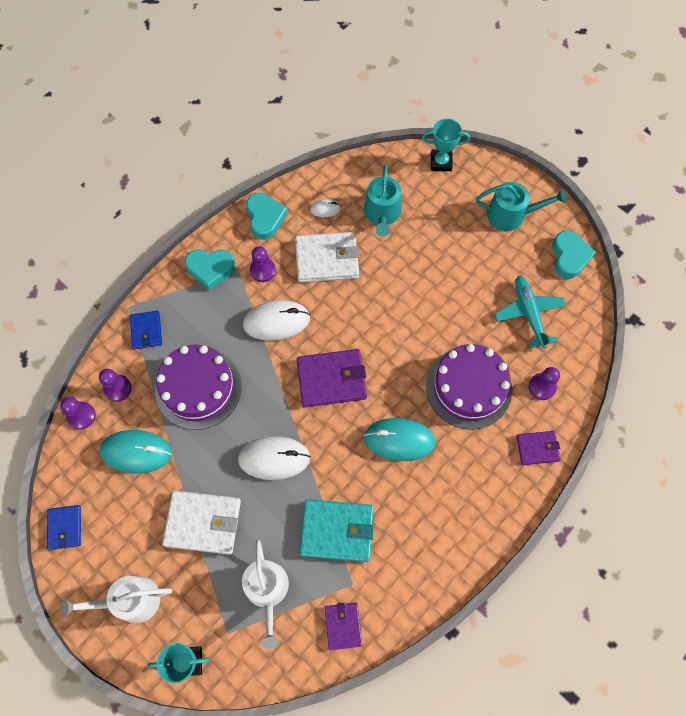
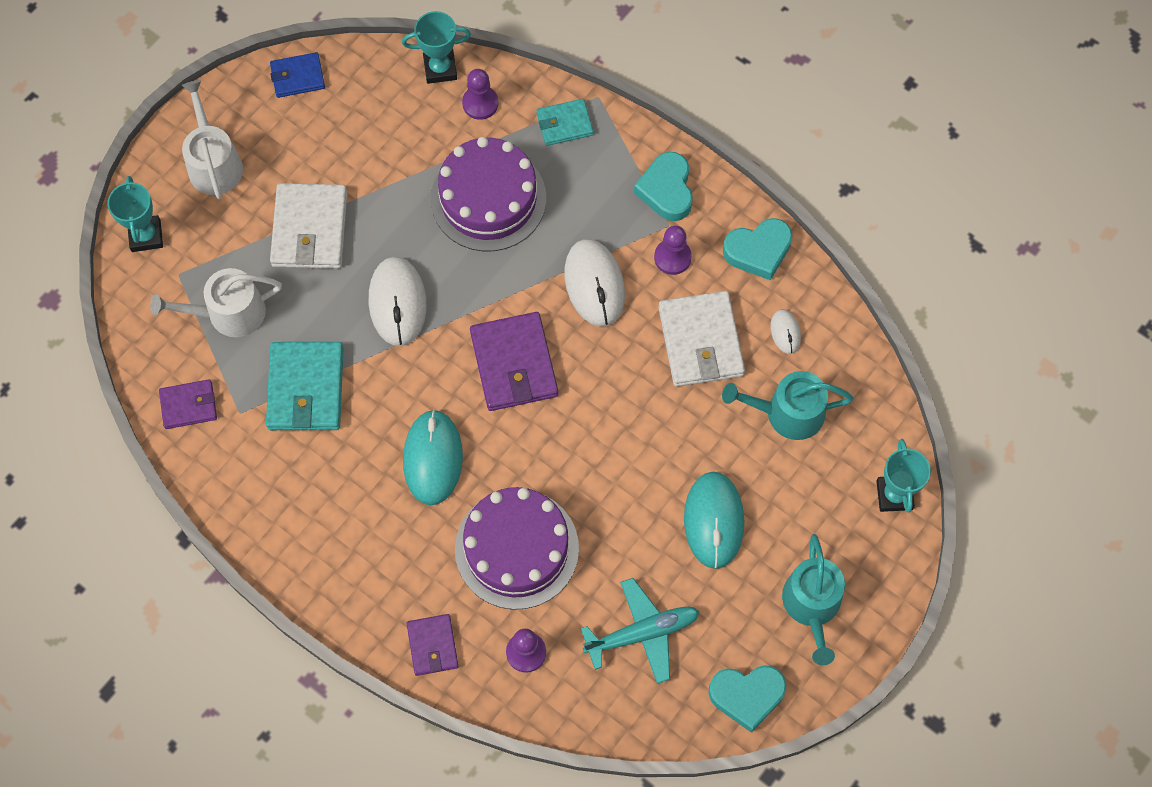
camera: 85 degrees right, 0 degrees up
purple pawn [60,397,96,429] -> turquoise trophy [402,11,471,84]
turquoise mouse [100,430,172,474] -> turquoise mouse moved to [684,472,744,569]
blue wallet [130,311,162,349] -> turquoise wallet [536,99,593,146]

